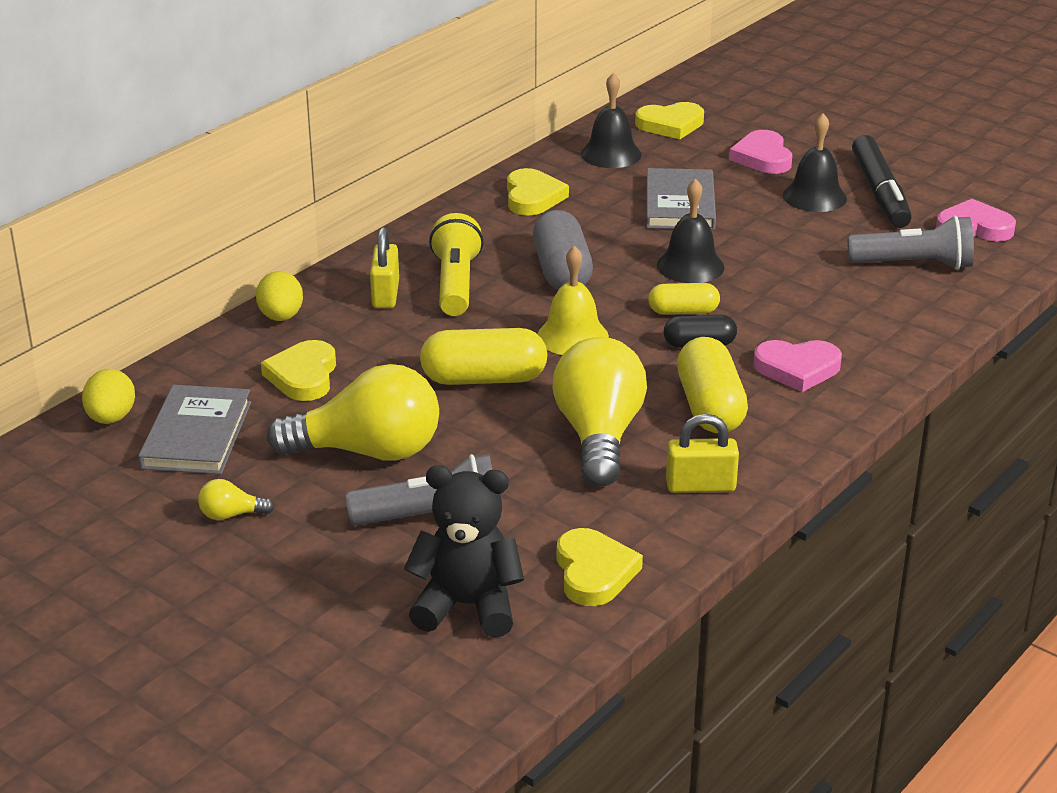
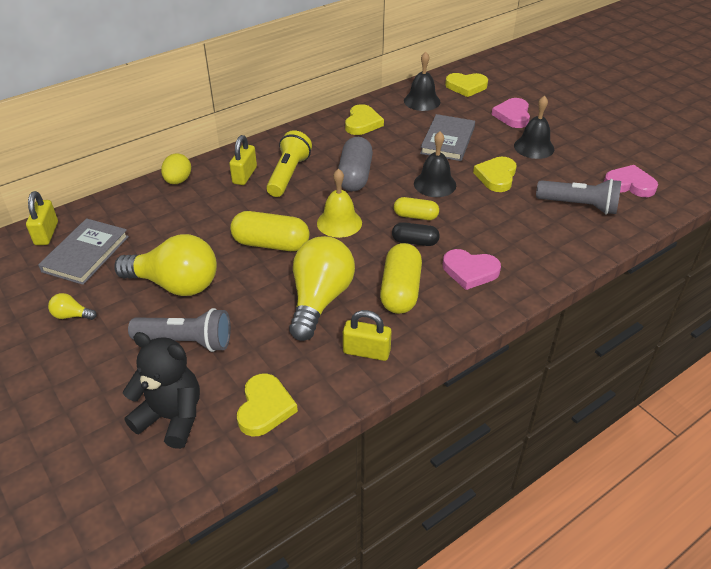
camera: 15 degrees right, 10 degrees up
yellow egg [82,369,135,424] -> yellow padlock [26,191,58,245]
yellow heart [261,340,336,401] -> yellow heart moved to [473,157,517,192]
black marker [852,135,912,228] -> none

